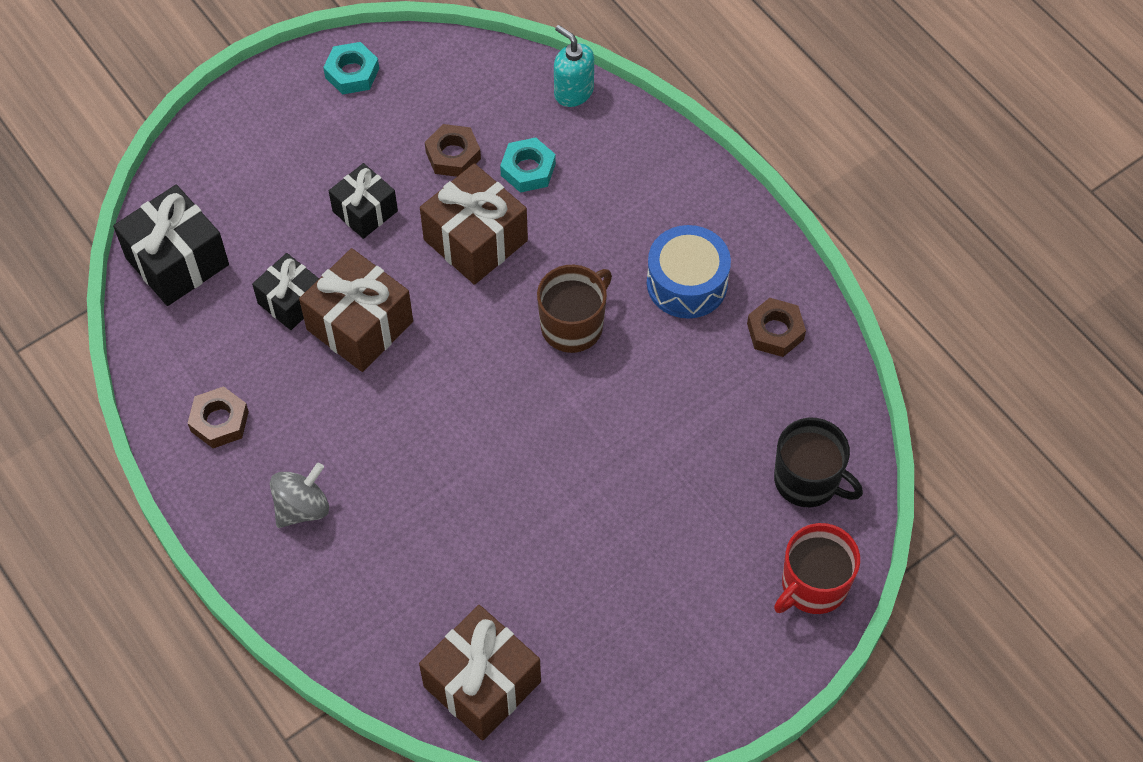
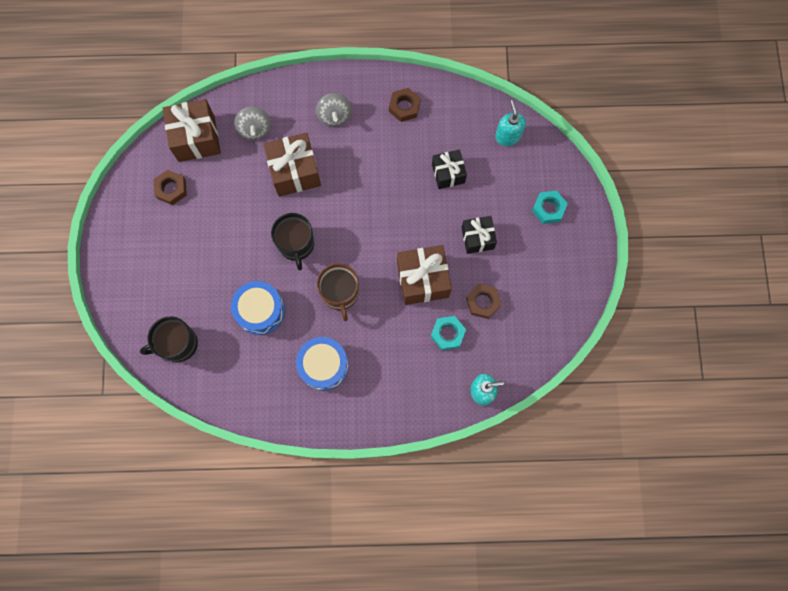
camera: 125 degrees right, 15 degrees up
black gift [113,185,229,306] -> turquoise soap dispenser [495,100,526,146]
brown gift [299,248,413,372] -> brown gift moved to [263,133,321,197]
turquoise nut [323,42,379,95] -> turquoise nut moved to [532,191,568,224]
brown nut [747,298,806,357] -> brown nut moved to [153,170,187,205]
red mug [774,523,860,614] -> none
none -> blue drum [231,281,285,335]
none -> grey spinning top [234,107,271,140]
none -> black mug [271,213,314,270]

